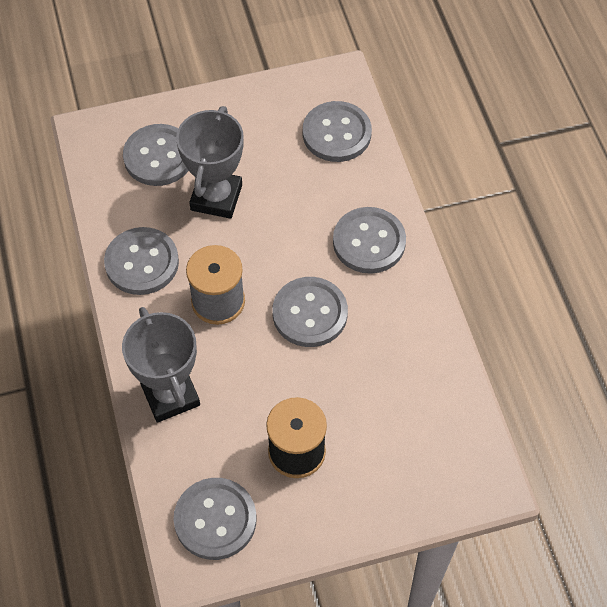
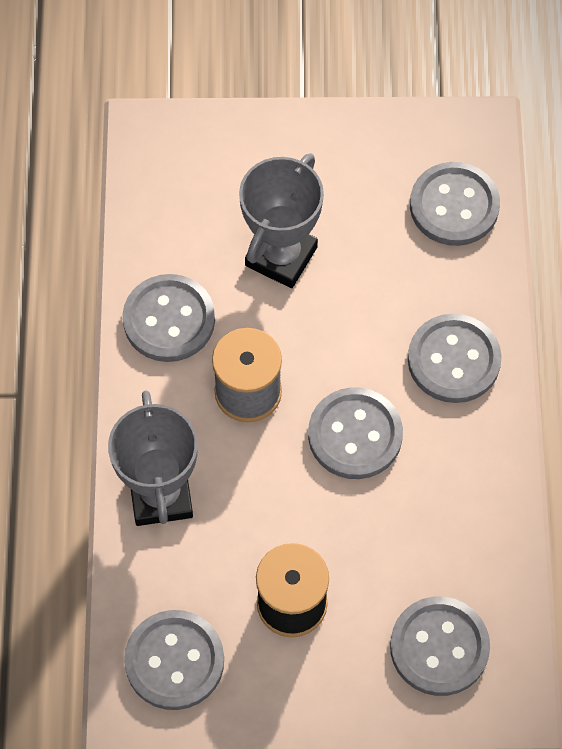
camera: 15 degrees right, 5 degrees up
grey button [123,124,189,186] -> grey button moved to [390,596,490,696]

